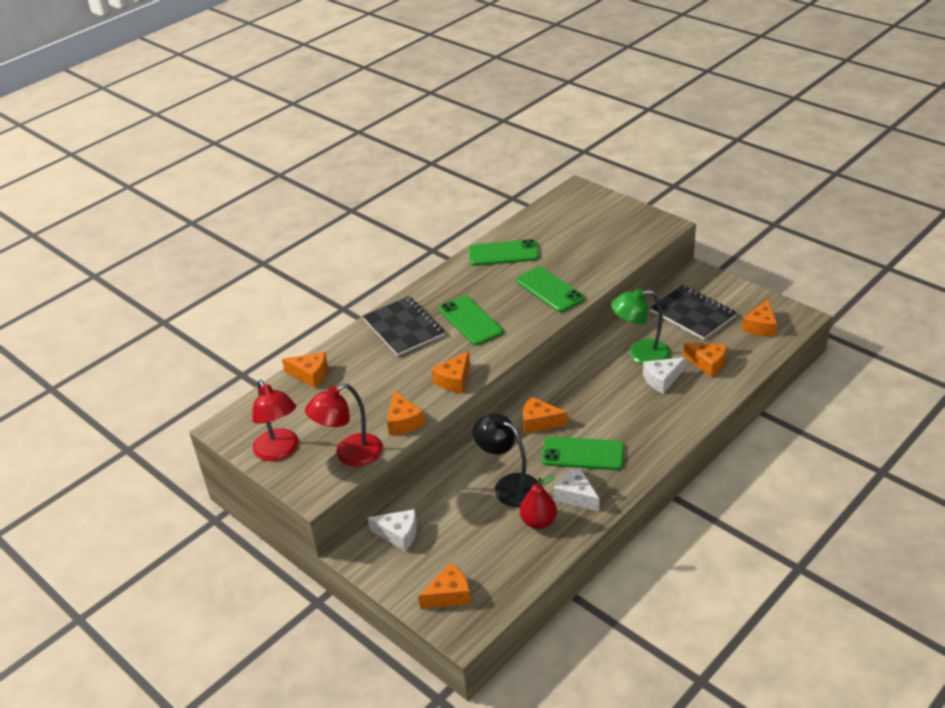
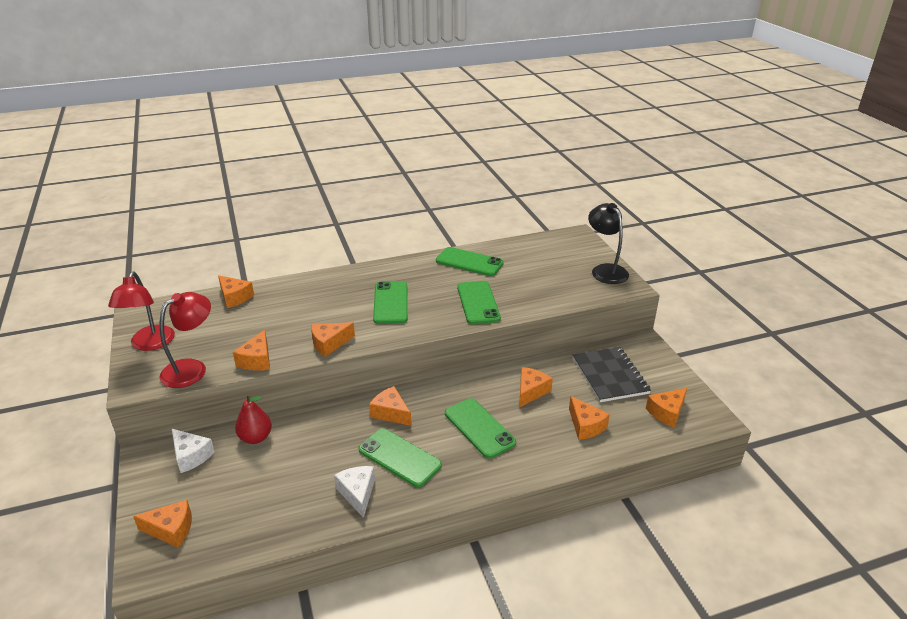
camera: 25 degrees right, 5 degrees down
red lamp [305,384,383,466] -> red lamp turned 135 degrees clockwise [159,292,211,388]
black notebook [363,296,445,356] -> none
black lamp [472,413,537,507] -> black lamp moved to [588,203,629,284]
red pear [520,475,557,529] -> red pear moved to [235,394,272,444]
green lamp [611,289,671,365] -> orange cheese [519,367,553,408]
white cheese [643,357,685,394] -> none
none -> green phone [445,398,516,459]

